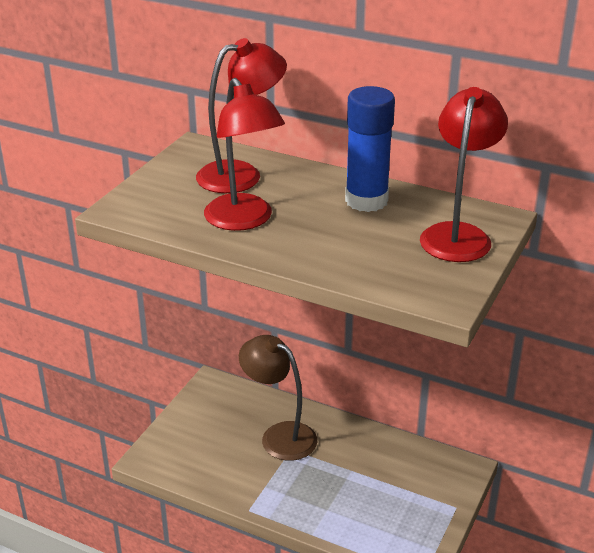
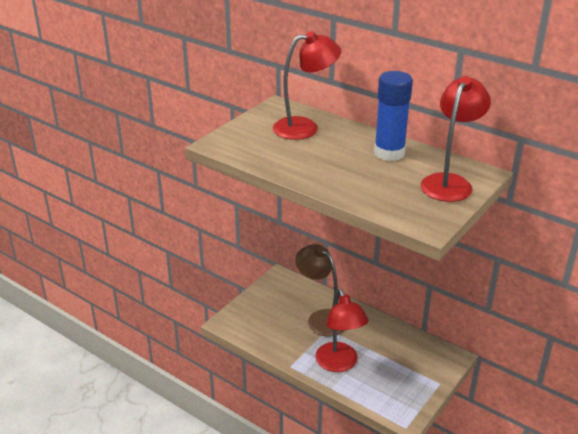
camera: 10 degrees right, 0 degrees up
red lamp [204,78,285,231] -> red lamp moved to [316,289,369,372]

